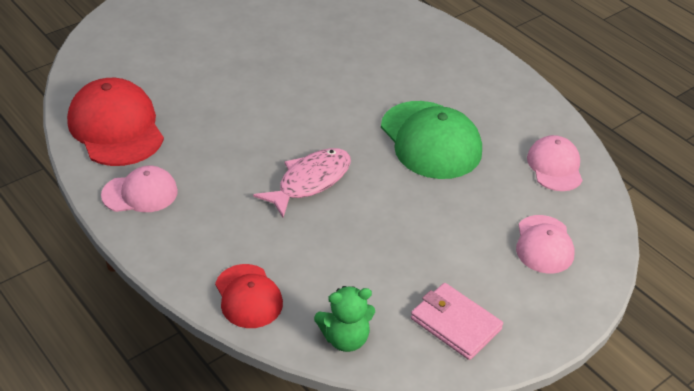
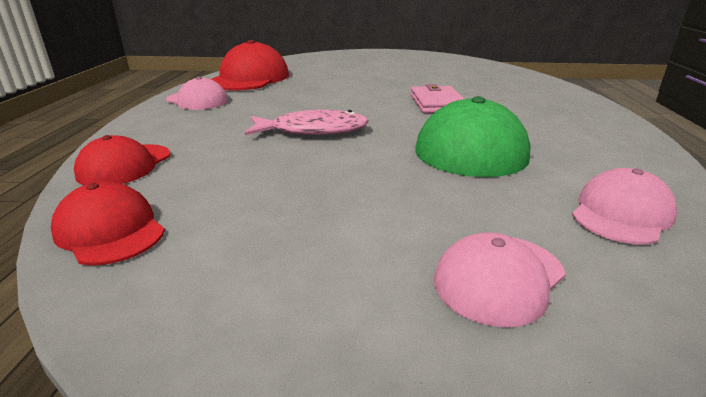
camera: 45 degrees right, 15 degrees down
green teddy bear [314,286,375,352] -> red cap [51,181,165,265]
pink wallet [411,283,503,360] -> pink wallet moved to [410,84,464,113]

